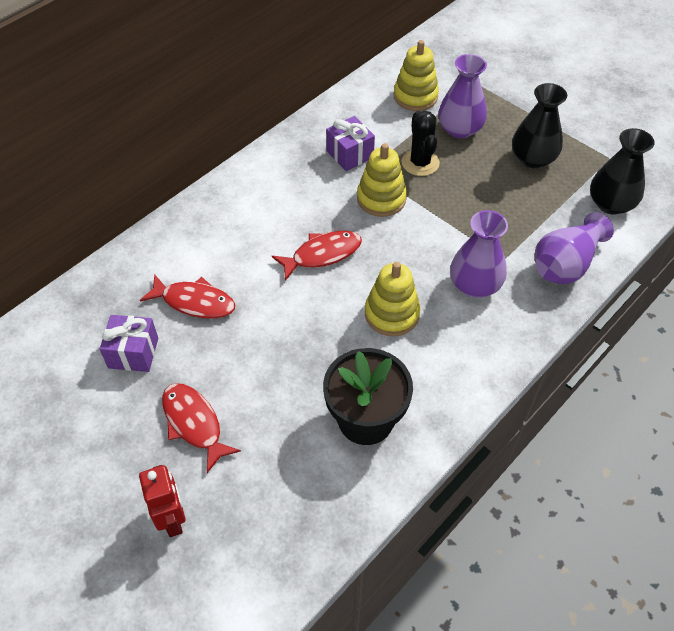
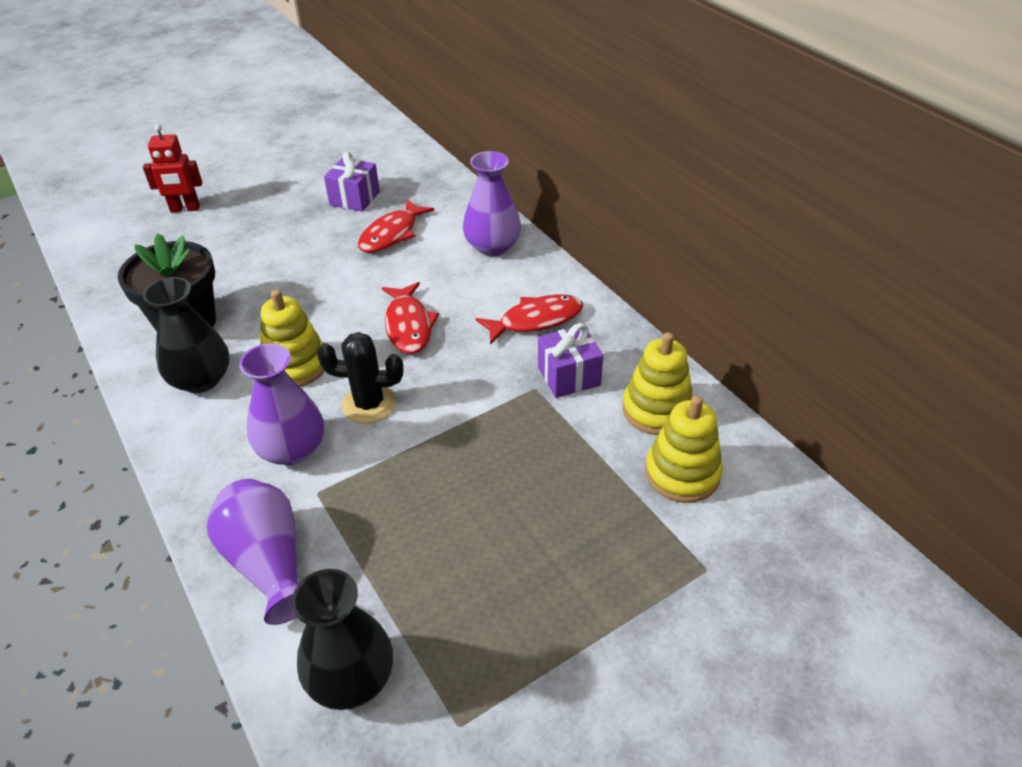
camera: 105 degrees right, 10 degrees down
red fish [162,383,241,473] -> red fish moved to [476,294,583,345]
yellow stacking toy [357,143,407,217] -> yellow stacking toy moved to [622,332,693,435]
black cactus [401,111,440,176] -> black cactus moved to [317,332,403,424]
purple vase [439,54,487,138] -> purple vase moved to [463,151,521,256]
black vase [512,83,567,168] -> black vase moved to [143,277,230,393]

